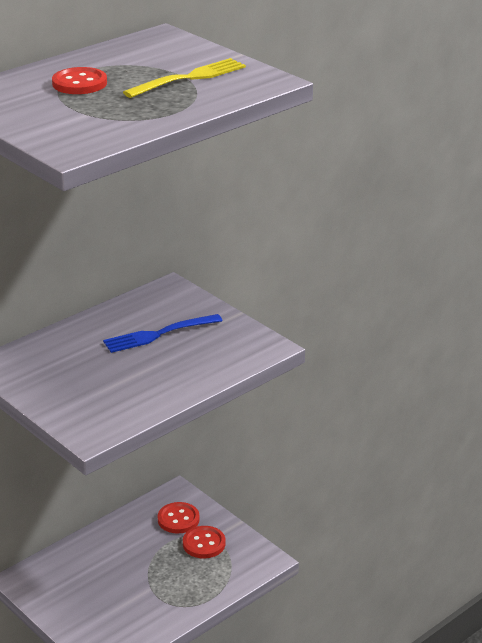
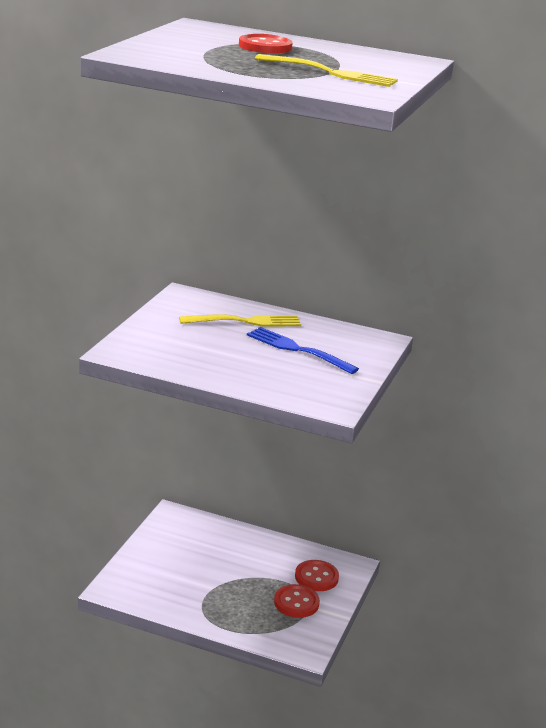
camera: 60 degrees right, 5 degrees down
none -> yellow fork [179,314,301,327]

